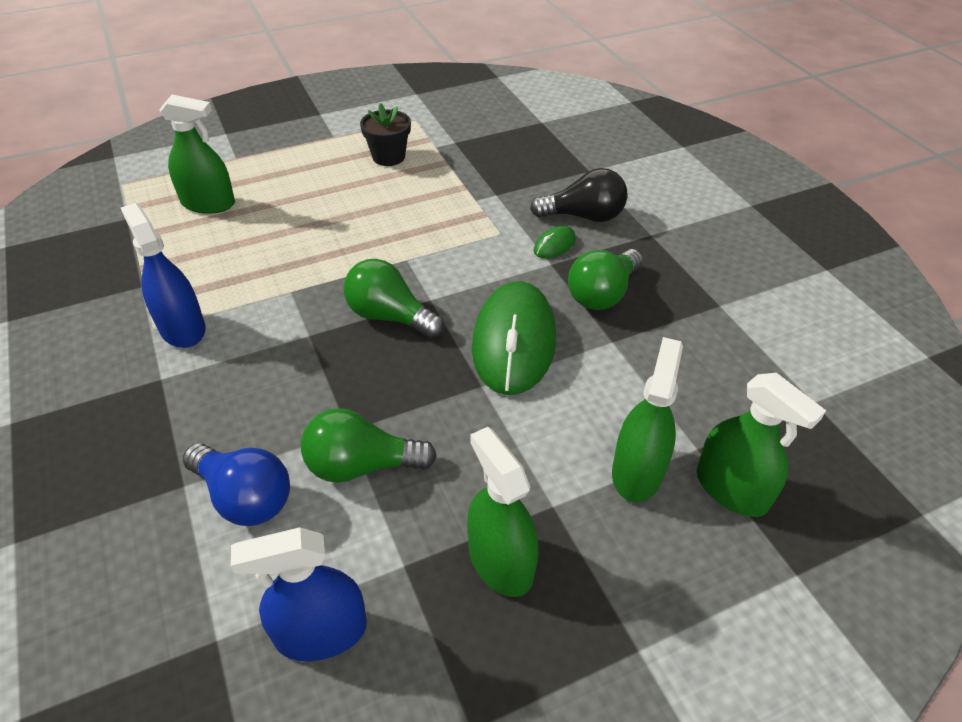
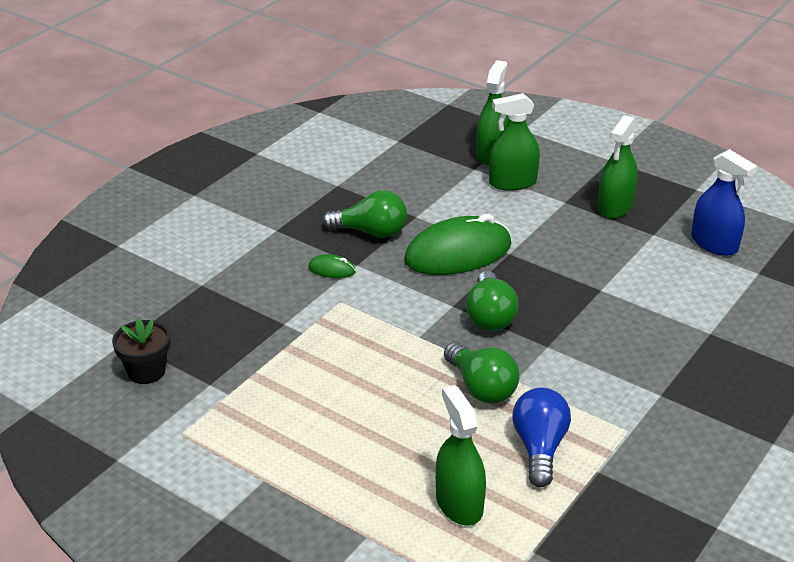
camera: 120 degrees left, 10 degrees down
blue spray bottle [121,203,205,348] -> none
blue light bulb [183,443,290,526] -> blue light bulb moved to [512,388,571,487]
green light bulb [301,408,437,483] -> green light bulb moved to [444,342,519,404]
black flower pot [360,103,411,166] -> black flower pot moved to [112,318,170,384]
black light bulb [530,168,627,222] -> none

